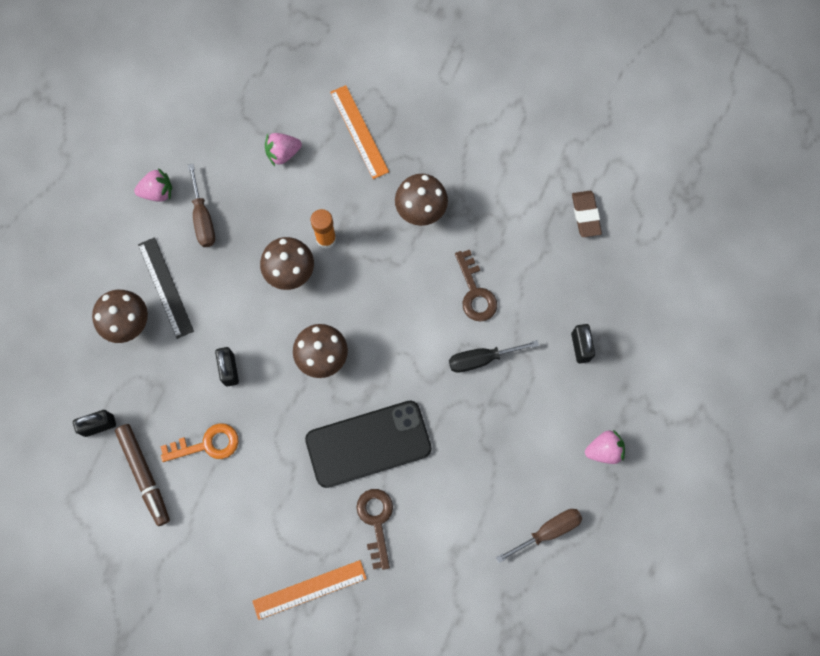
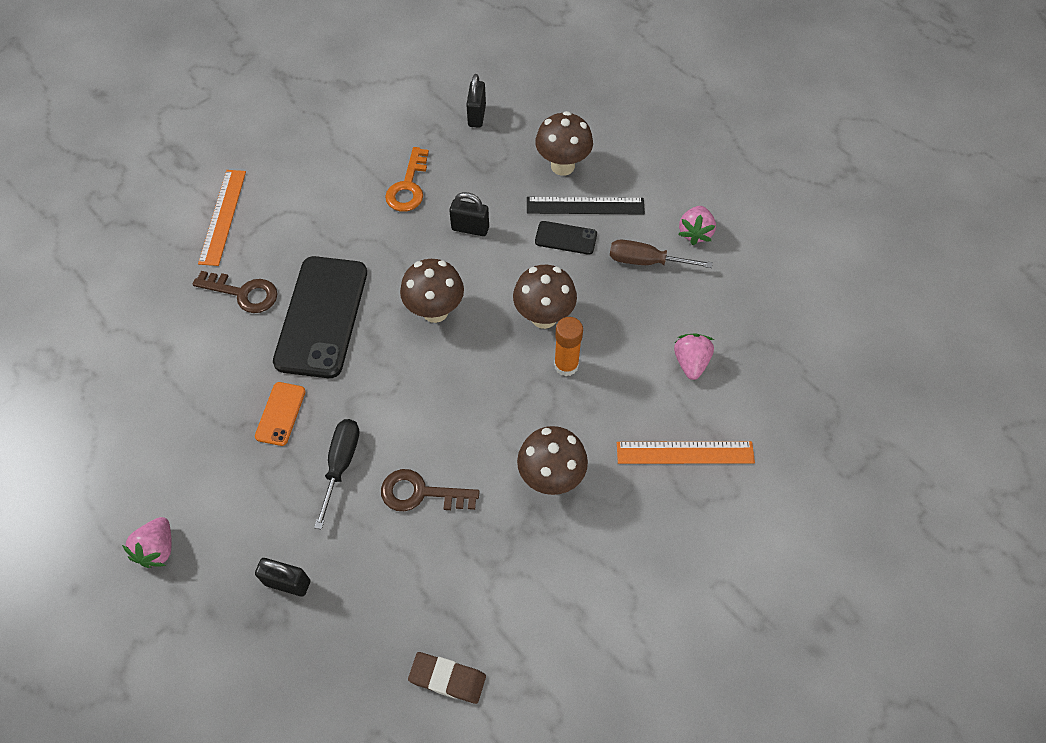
camera: 115 degrees right, 15 degrees down
brown marker [115,424,170,526] -> none
brown screwdriver [496,509,582,563] -> none
none -> orange phone [255,382,306,446]
none -> black phone [535,221,597,255]

